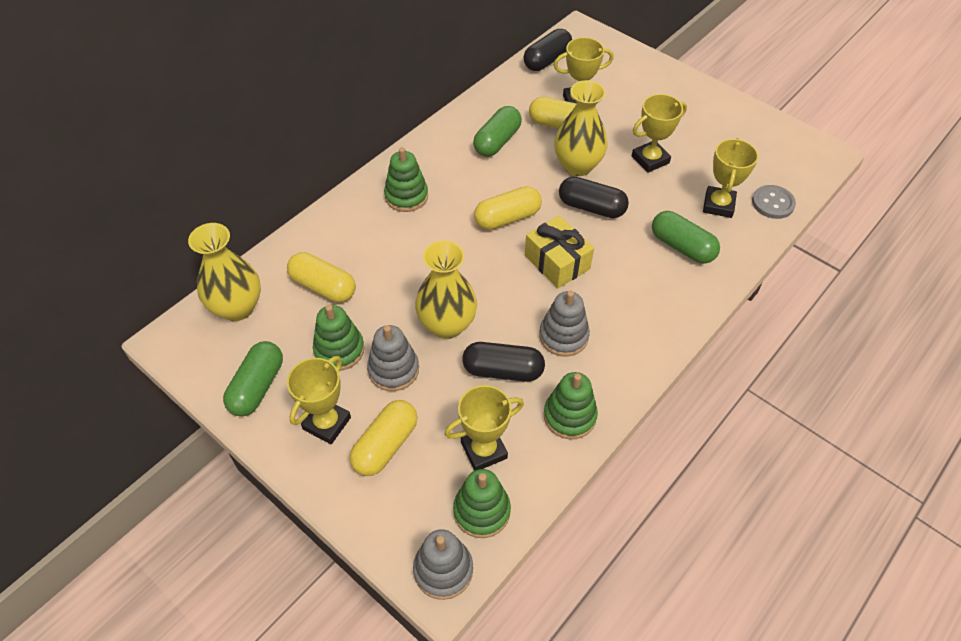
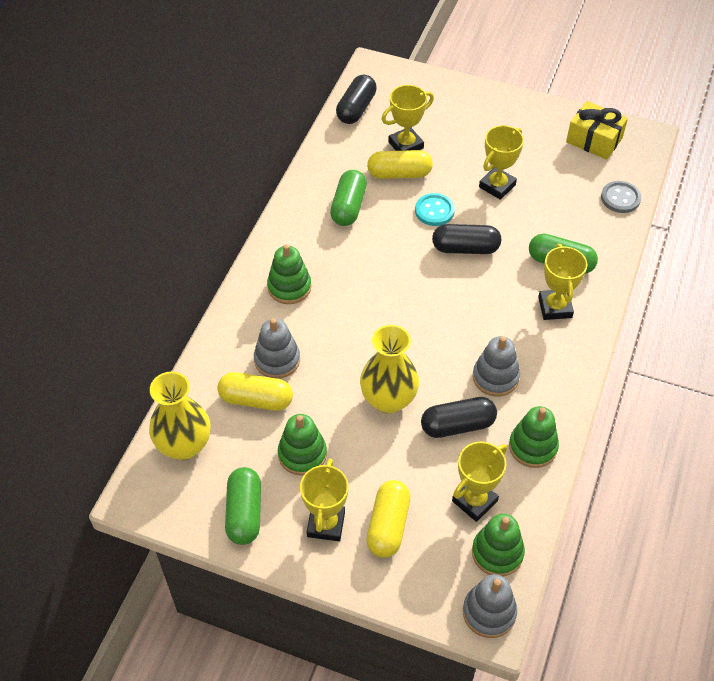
camera: 20 degrees left, 0 degrees up
grey stacking toy [367,325,419,391] -> grey stacking toy moved to [254,318,300,379]
yellow capsule [474,186,542,230] -> none
yellow gift [525,216,594,288] -> yellow gift moved to [566,101,628,160]
yellow vase [554,80,608,176] -> turquoise button [415,193,455,226]
yellow trophy [703,138,758,218] -> yellow trophy moved to [538,244,587,320]

